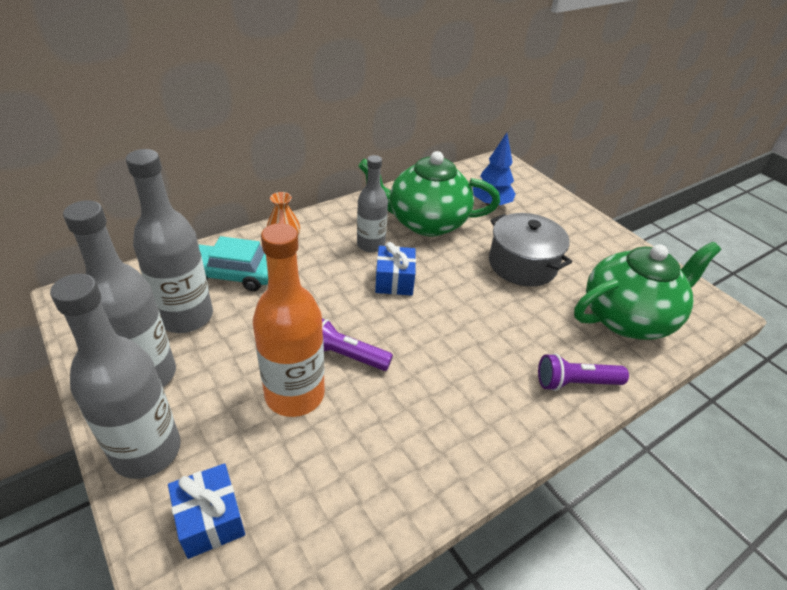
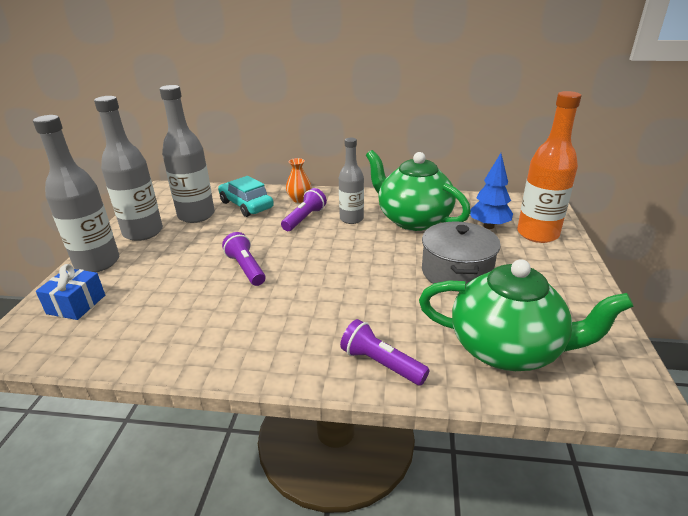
camera: 45 degrees right, 10 degrees down
orange bottle [253,223,325,417] -> orange bottle moved to [517,91,581,243]
blue gift [375,242,416,295] -> none
none -> purple flashlight [281,188,327,231]

